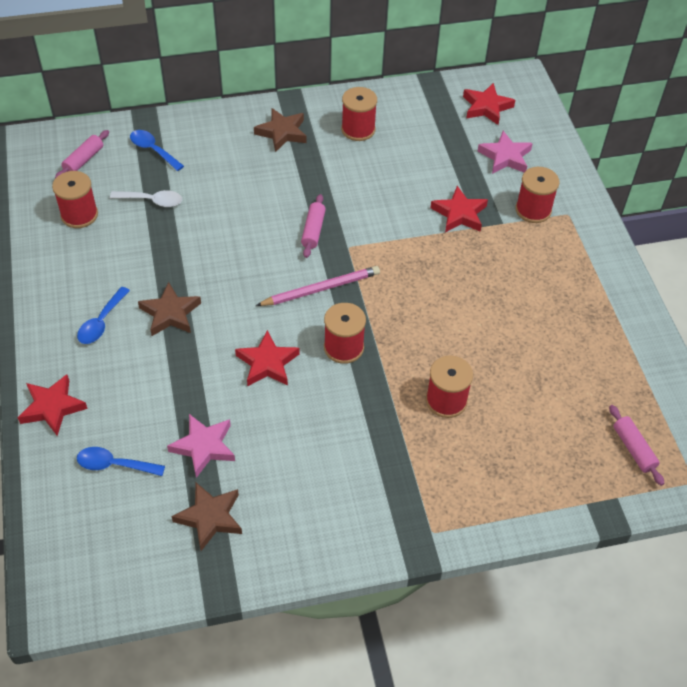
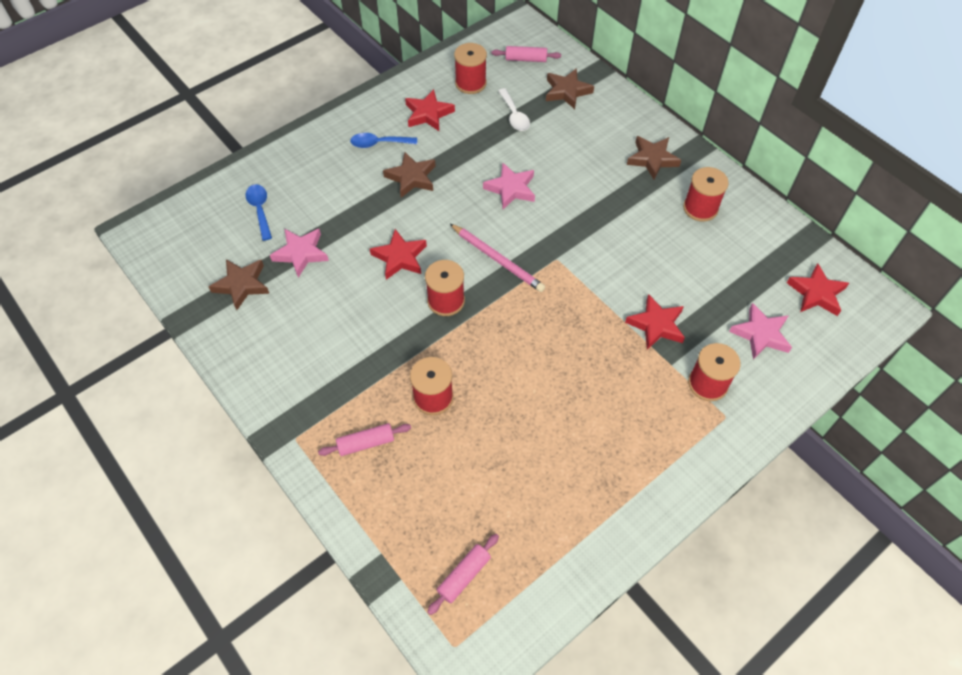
camera: 65 degrees right, 5 degrees up
red star [18,374,88,436] -> red star moved to [405,89,455,131]
blue spoon [130,130,184,171] -> brown star [546,68,594,109]
pink rolling pin [301,194,326,258] -> pink rolling pin moved to [318,423,411,456]
none -> pink star [483,162,535,209]

